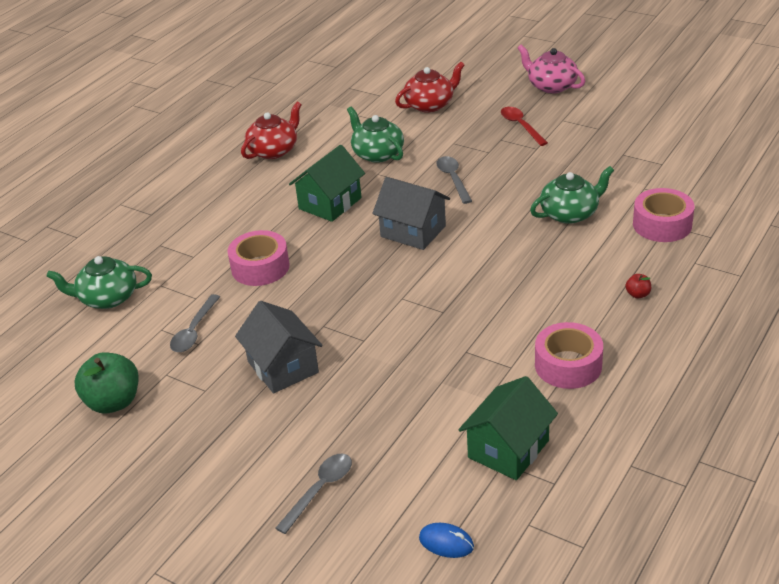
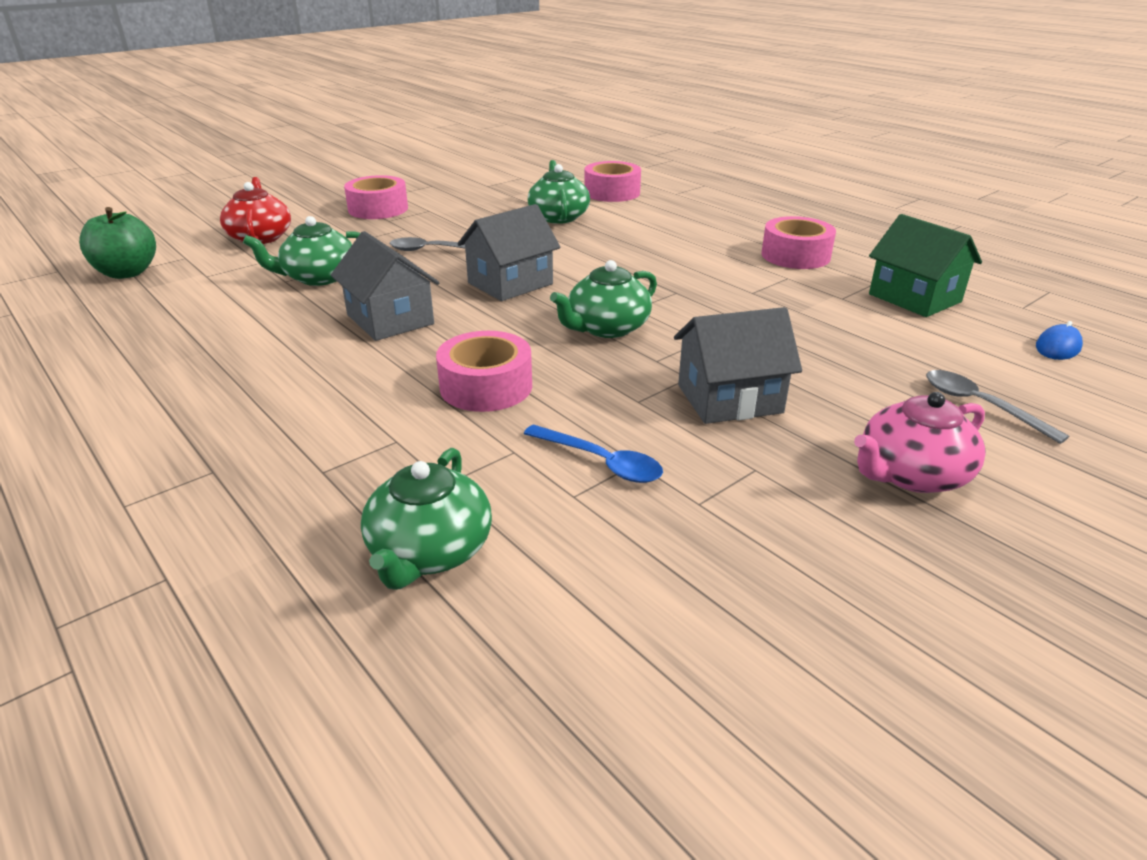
camera: 75 degrees left, 5 degrees down
green apple [75,352,139,413] -> green apple moved to [79,207,156,279]
grey spoon [170,294,220,352] -> blue spoon [524,424,663,483]
red teapot [241,102,302,159] -> none
green house [289,145,365,222] -> grey house [331,231,440,341]
red spoon [501,107,548,146] -> pink tape [344,175,408,219]
pink teapot [518,45,585,94] -> pink teapot moved to [854,392,986,493]
red apple [625,274,651,299] -> none
none -> green teapot [550,260,657,338]

